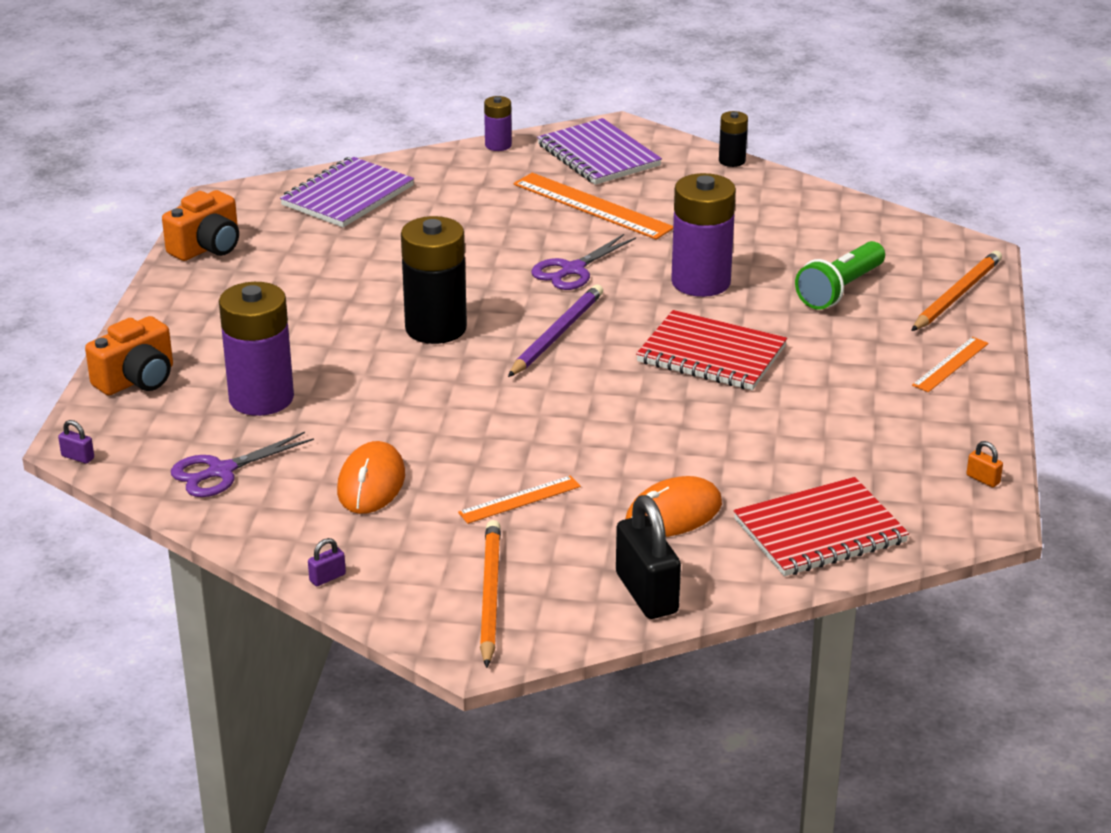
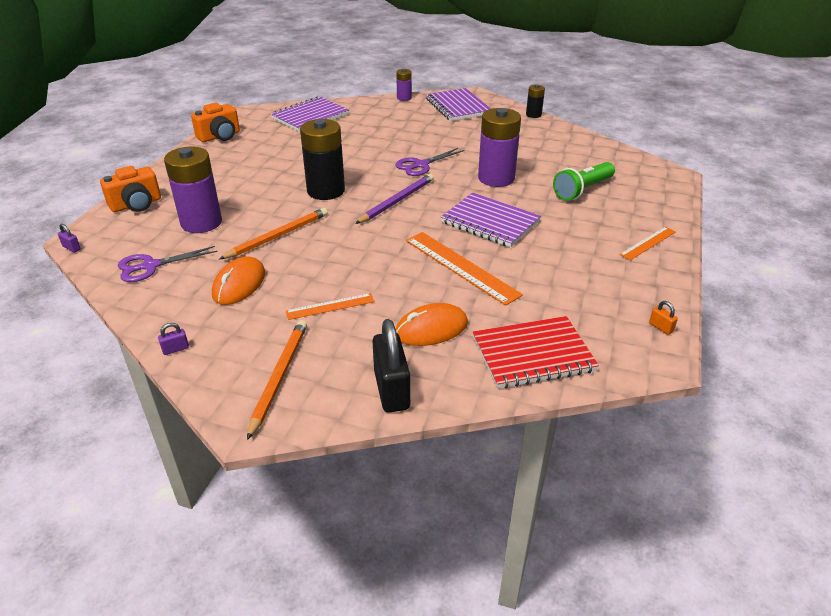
camera: 10 degrees right, 5 degrees up
orange ruler [514,173,673,240] -> orange ruler moved to [406,232,523,306]
red notebook [636,310,787,390] -> purple notebook [441,192,541,248]
orange pencil [911,251,1002,331] -> orange pencil moved to [219,208,328,259]

